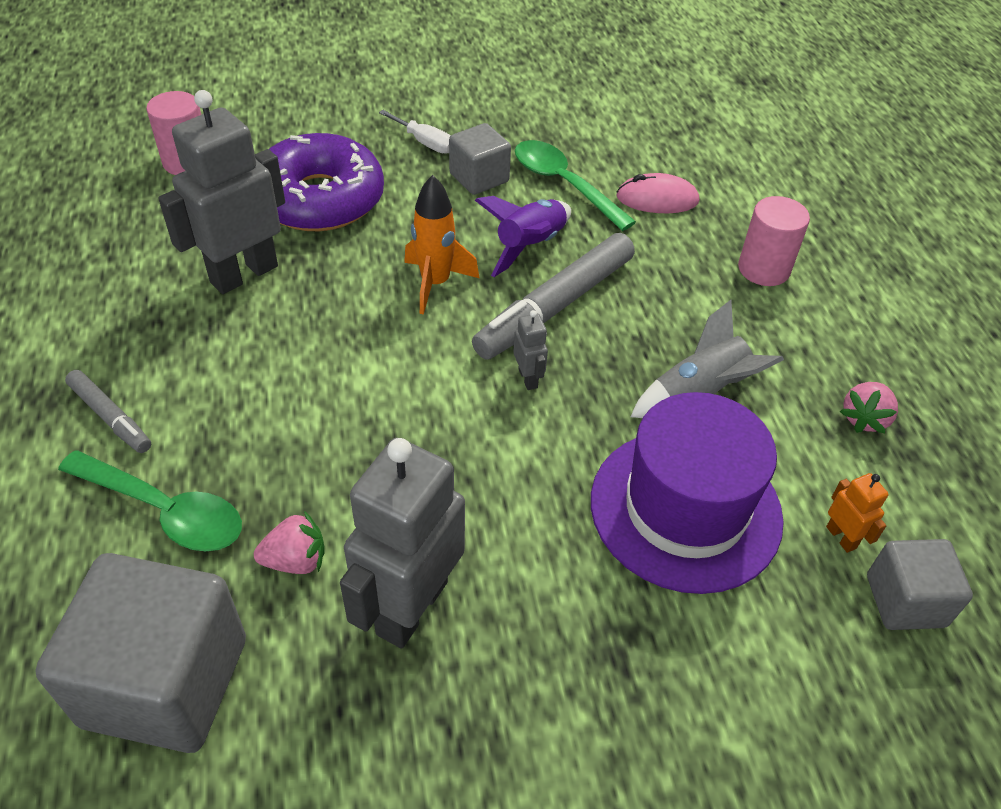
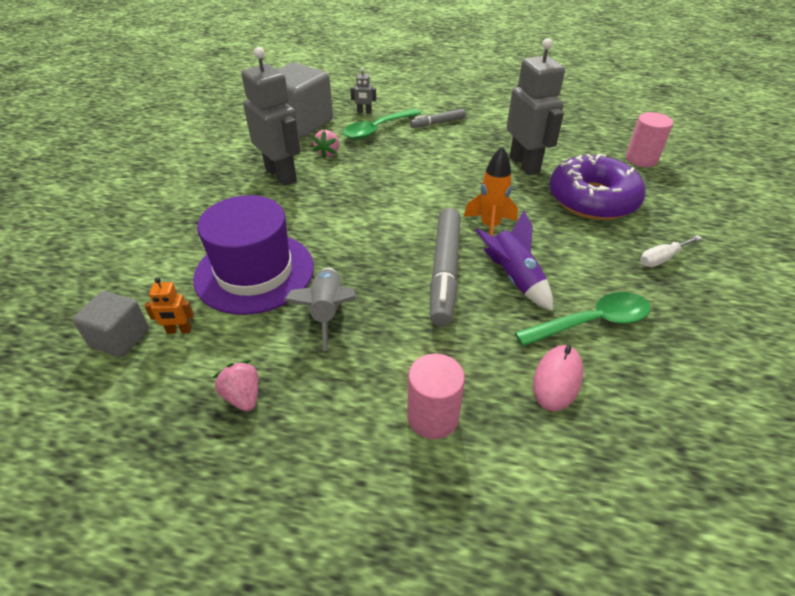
camera: 115 degrees right, 5 degrees down
grey cube [449,123,511,195] -> none
grey marker [472,233,635,360] -> grey marker turned 150 degrees counterclockwise [430,208,461,327]
grey robot [513,310,548,390] -> grey robot moved to [350,68,376,114]

